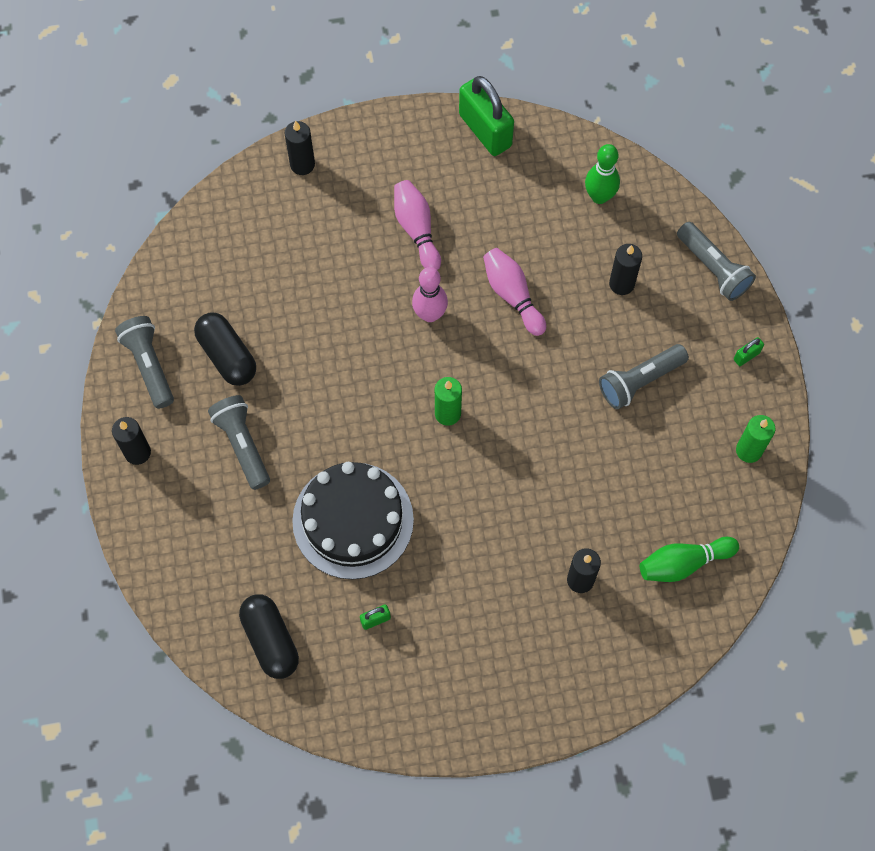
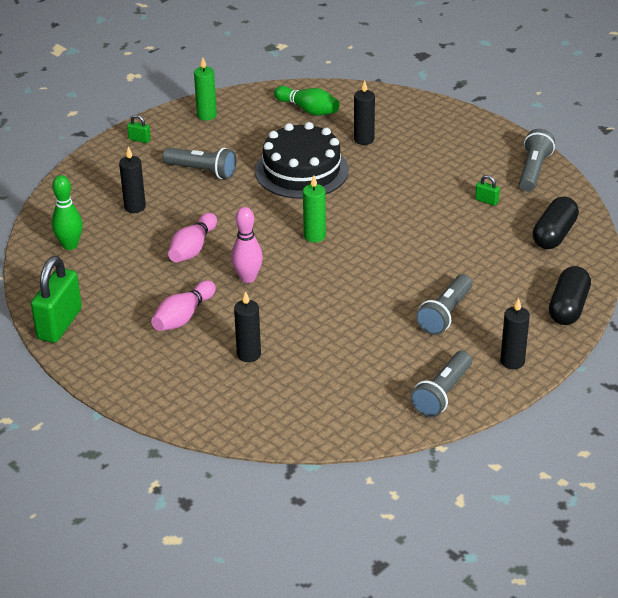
camera: 125 degrees left, 30 degrees down
black capsule [194,312,256,386] -> black capsule moved to [549,266,591,325]
black candle [284,121,315,175] -> black candle moved to [234,291,261,362]
black cake [292,462,414,579] -> black cake moved to [255,122,349,199]
grey flashlight [677,222,756,301] -> grey flashlight moved to [519,129,555,192]

